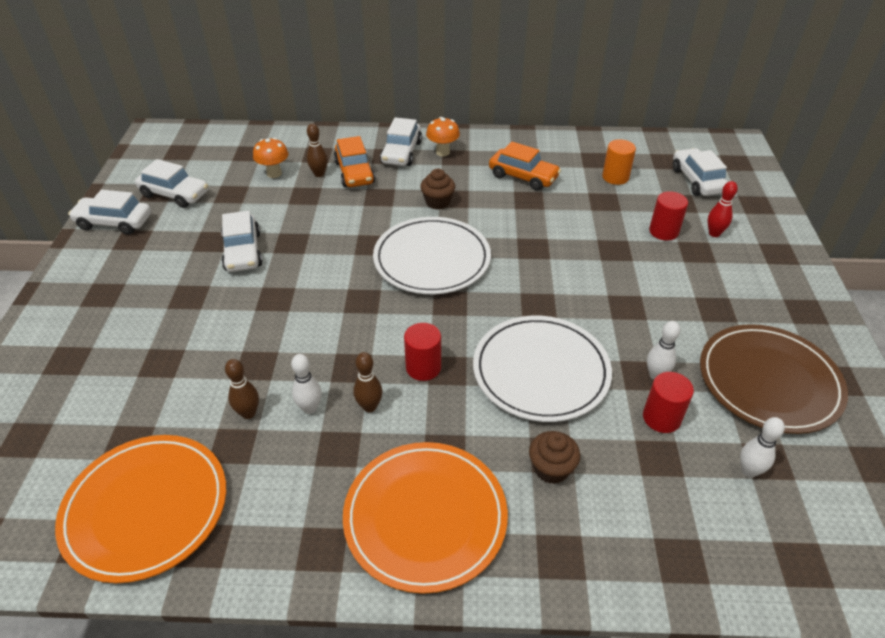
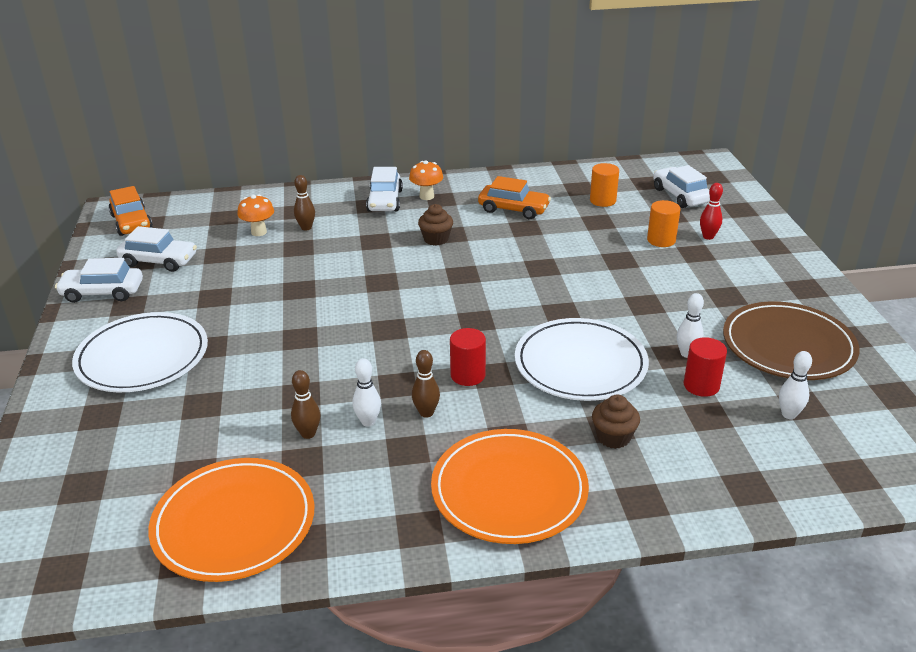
camera: 10 degrees left, 10 degrees down
white car [221,211,263,272] -> none
orange car [334,136,375,187] -> orange car moved to [109,186,153,236]
white plate [373,217,491,294] -> white plate moved to [72,312,208,392]
red cylinder [649,191,688,241] -> orange cylinder [647,200,681,247]

